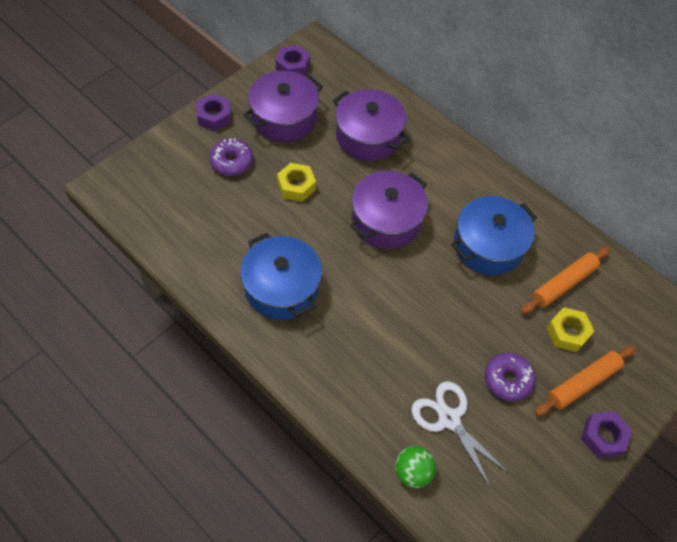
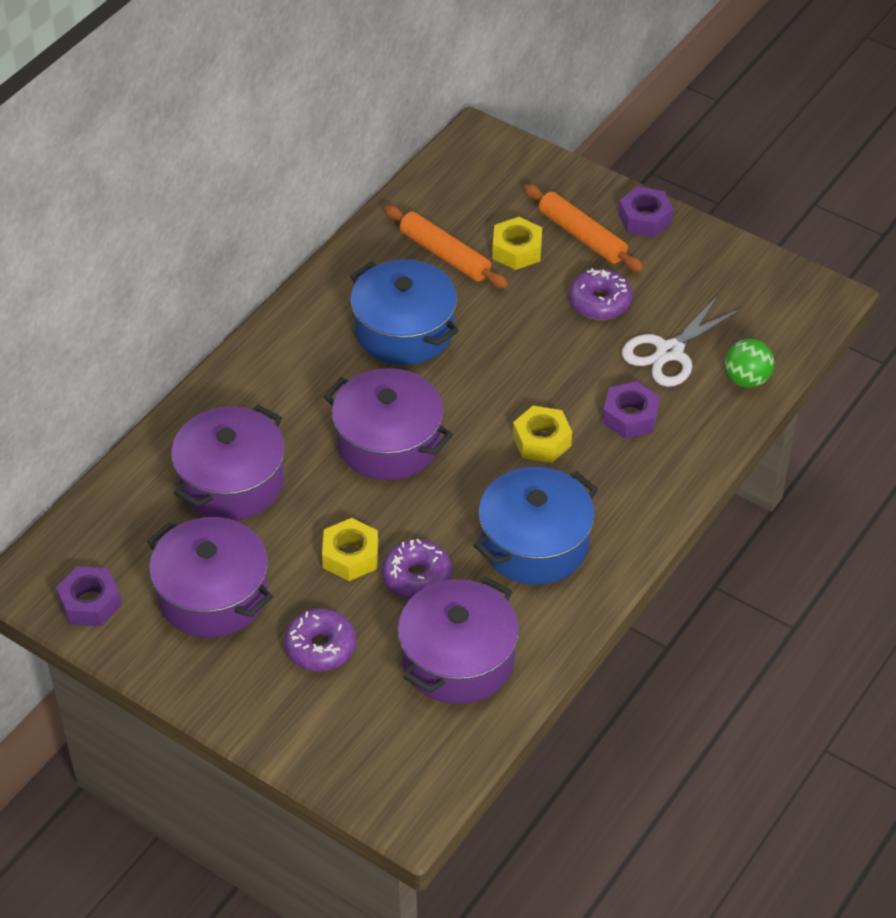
camera: 95 degrees left, 10 degrees down
purple nut [196,94,231,131] -> purple nut moved to [603,381,660,439]
none -> purple donut [382,539,452,599]
none -> purple pot [398,576,519,704]
none -> yellow nut [513,406,572,463]

